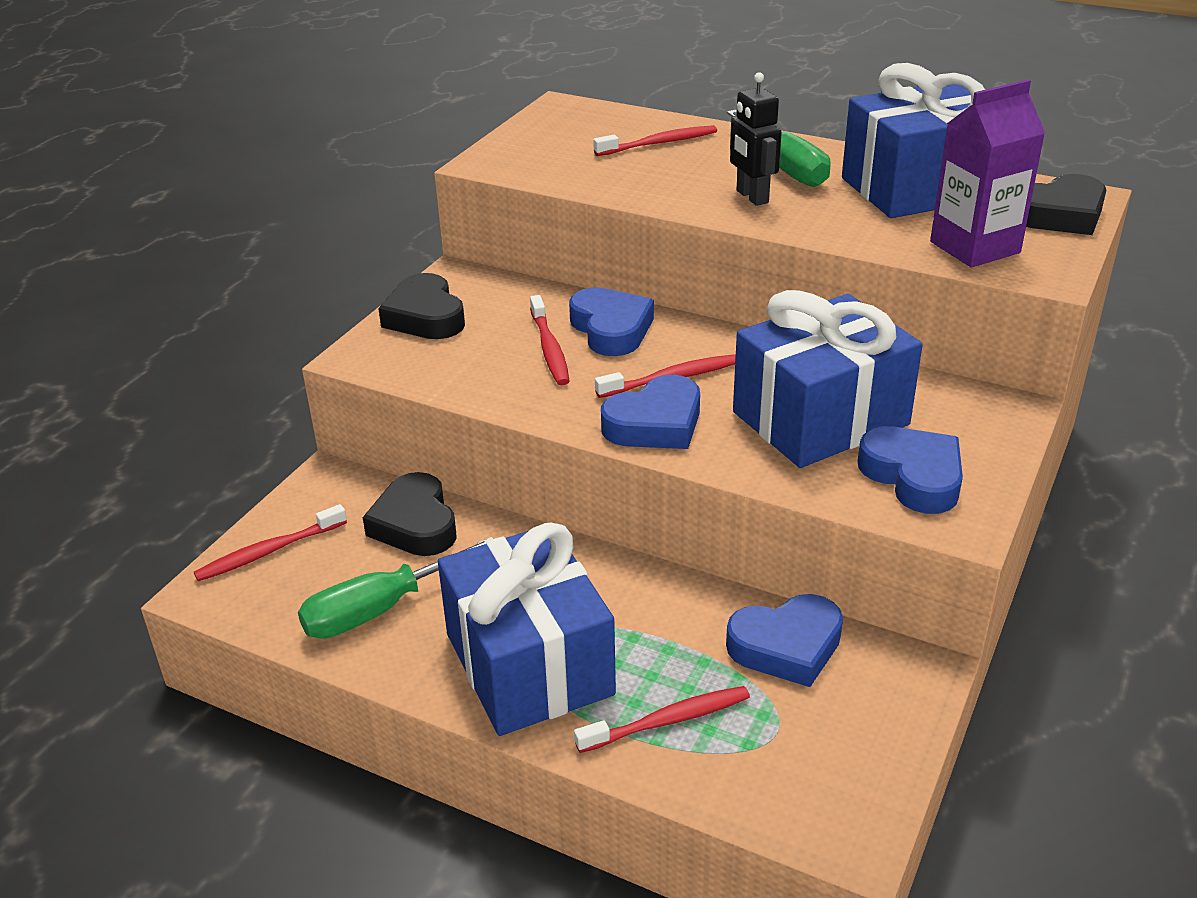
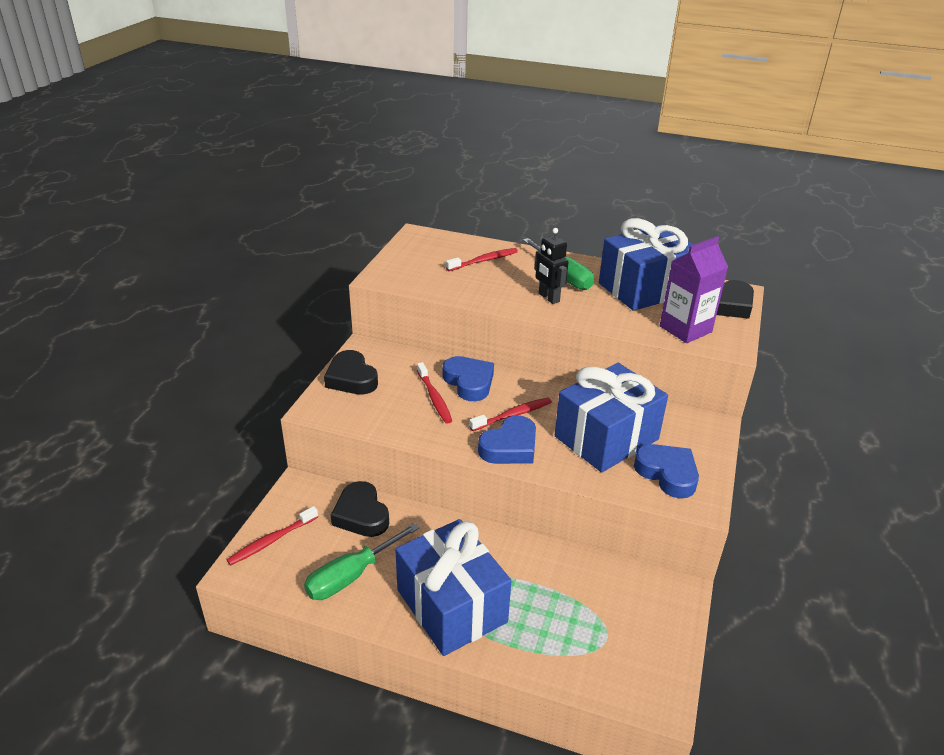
camera: 10 degrees left, 0 degrees up
red toothbrush [574,686,750,753] -> none
blue heart [726,594,843,687] -> none

